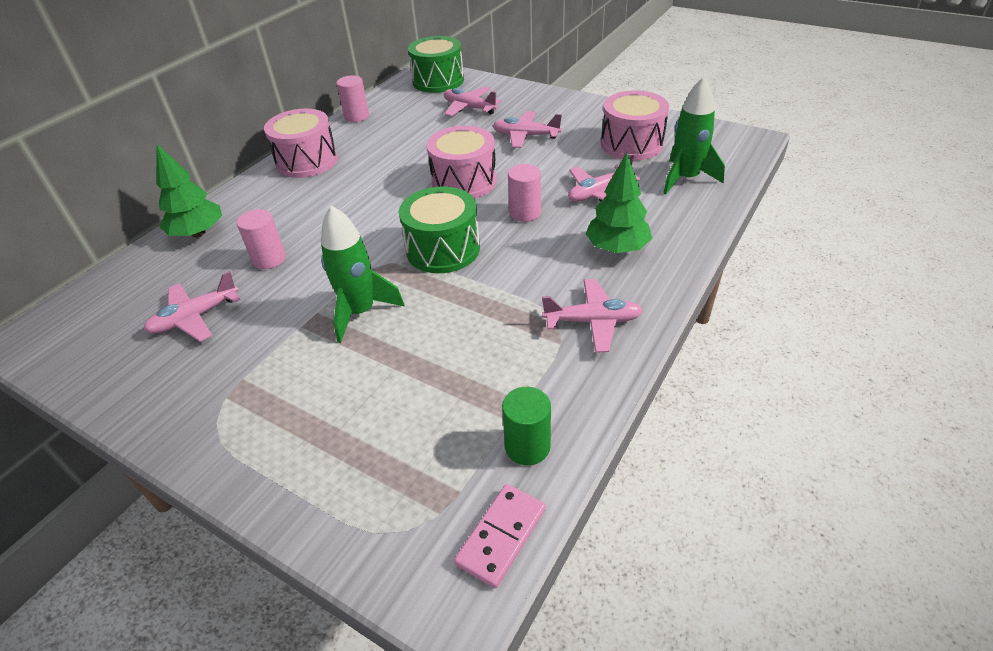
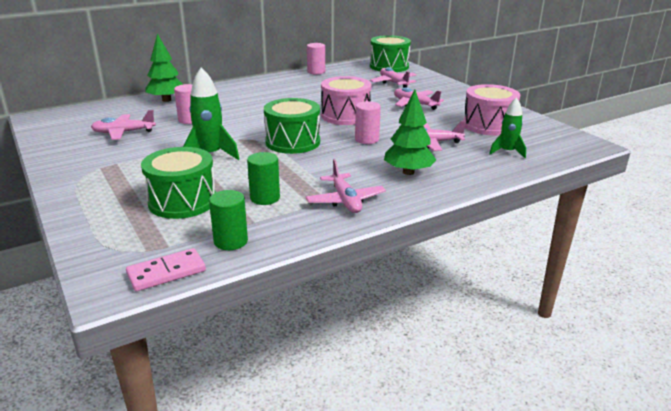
camera: 25 degrees right, 15 degrees down
pink drum [264,109,338,178] -> none
pink plane [542,279,643,353] -> pink plane turned 45 degrees clockwise [306,159,386,213]
green rocket [663,77,725,195] -> green rocket [489,97,526,158], size x0.65
none -> green drum [141,147,216,219]
none -> green cylinder [247,152,280,205]

